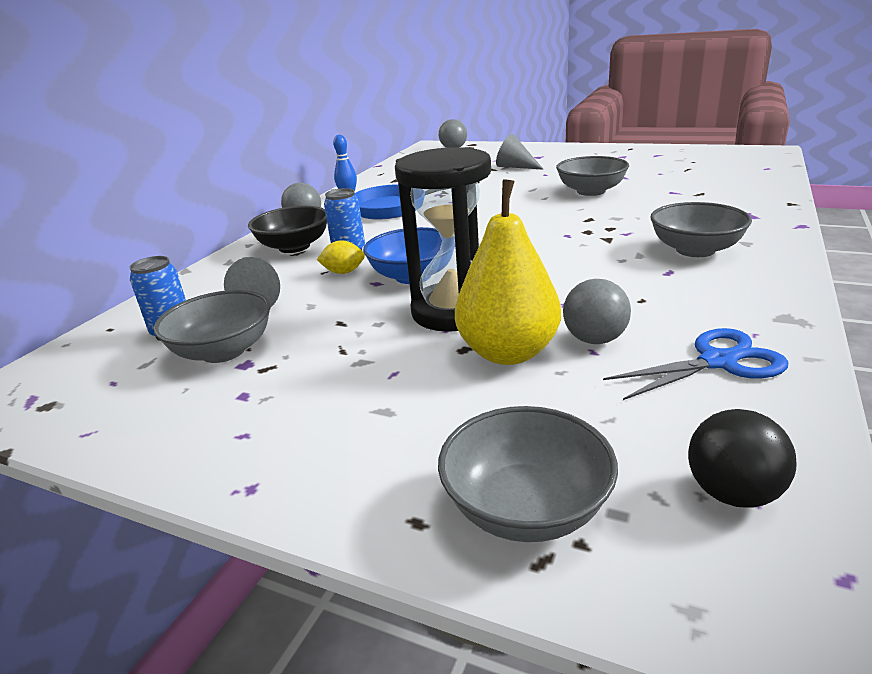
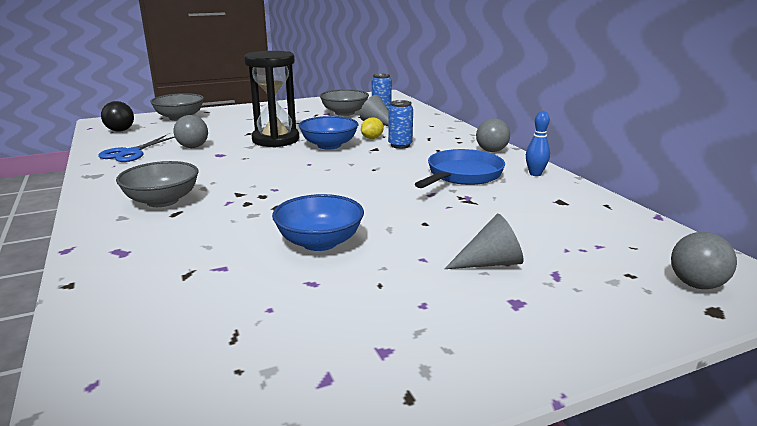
camera: 130 degrees right, 5 degrees down
black bowl [248,206,327,253] -> none
yellow pear [455,179,561,365] -> none
grey bowl [556,156,629,196] -> blue bowl [272,194,364,251]

